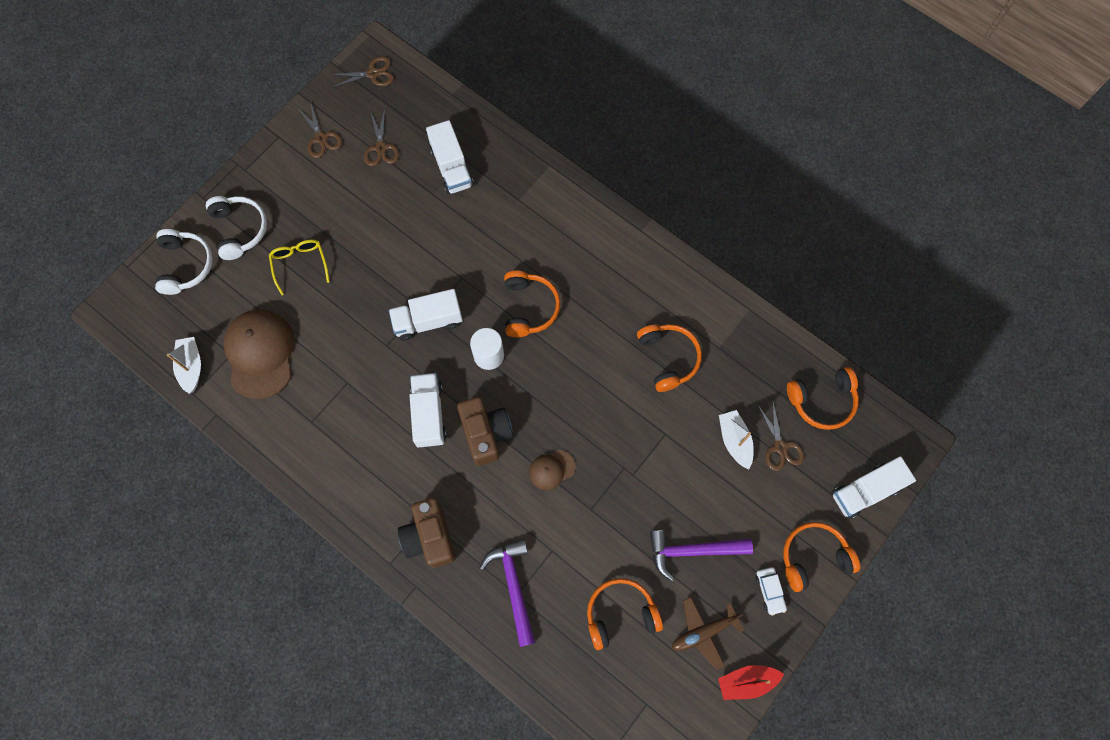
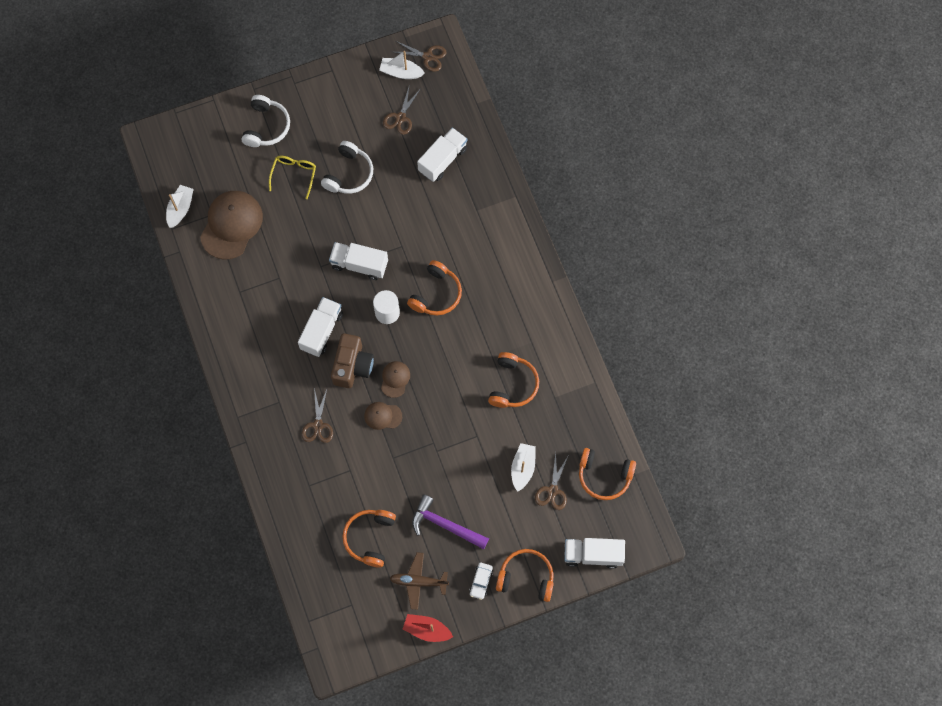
camera: 30 degrees right, 0 degrees up
white headphones [155,229,213,295] -> white headphones moved to [321,141,373,194]
brown scissors [297,101,342,158] -> brown scissors moved to [302,388,333,443]
brown camera [398,498,456,568] -> none
white truck [426,120,474,195] -> white truck turned 150 degrees counterclockwise [417,127,467,182]
purple hammer [480,539,535,647] -> none
orange headphones [587,578,663,650] -> orange headphones turned 90 degrees counterclockwise [342,510,396,568]
none -> white boat [379,51,425,79]
none -> brown cap [381,361,410,398]

